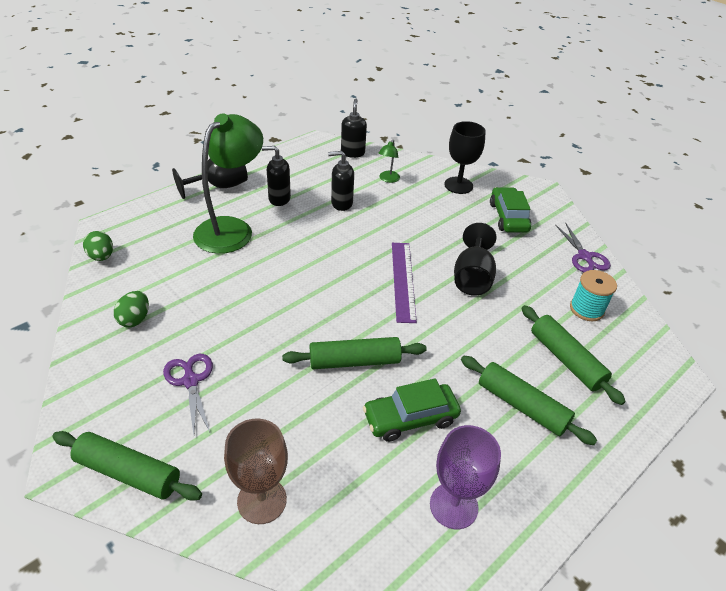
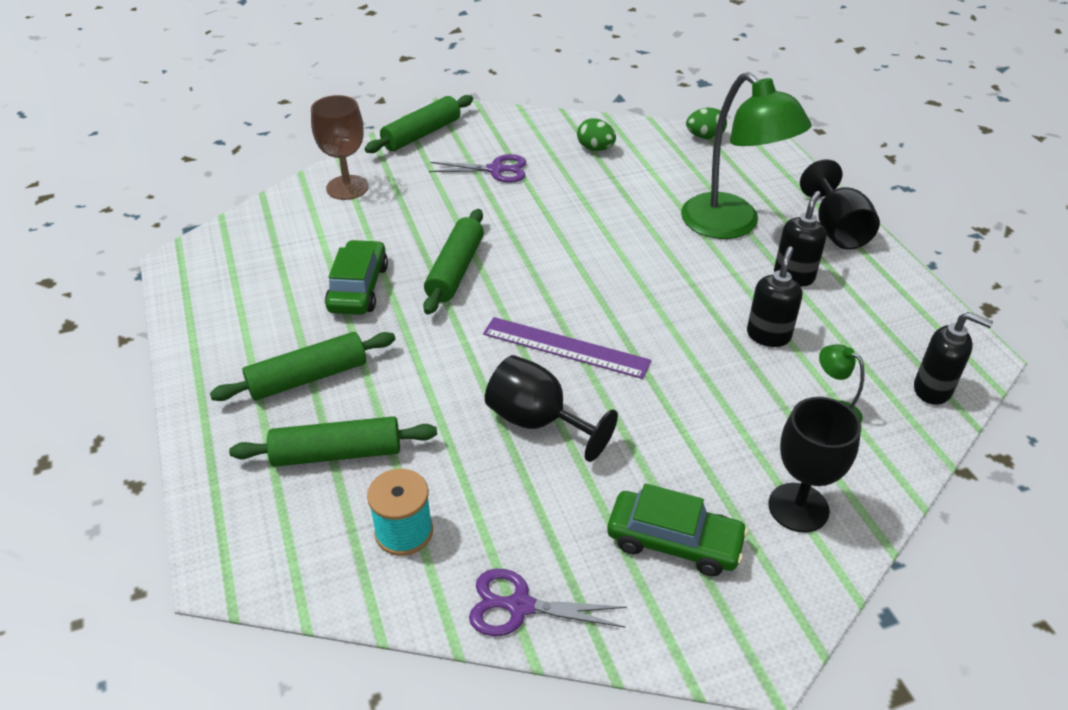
camera: 115 degrees right, 0 degrees up
purple goblet [430,425,501,529] -> none

